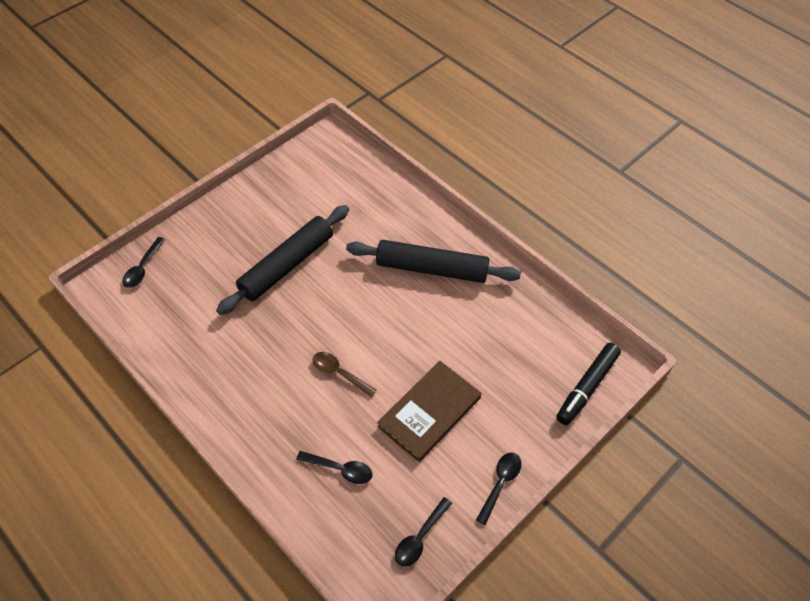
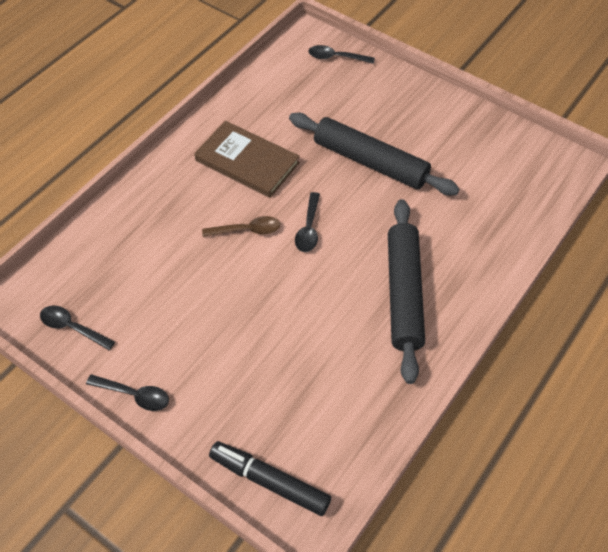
camera: 80 degrees right, 0 degrees up
black spoon [296,451,372,484] -> black spoon moved to [295,192,320,252]
brown spoon [313,352,377,397] -> brown spoon turned 60 degrees clockwise [202,216,280,237]
brown book [377,361,481,462] -> brown book moved to [194,121,300,198]

